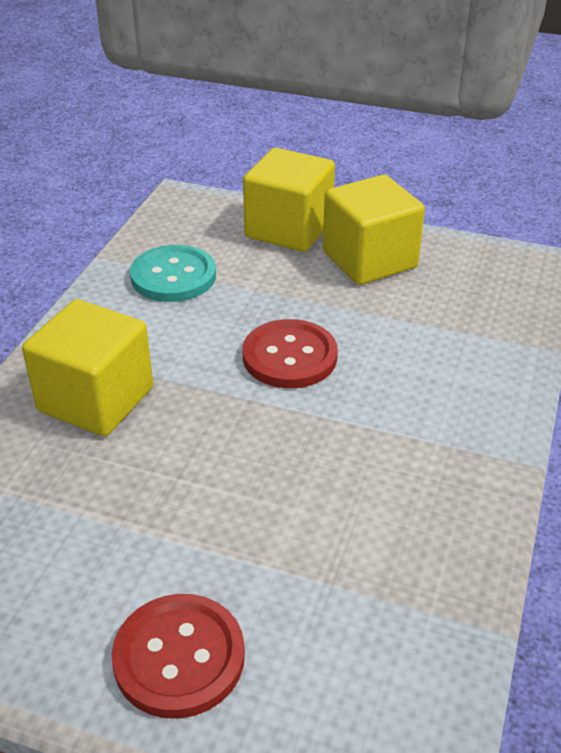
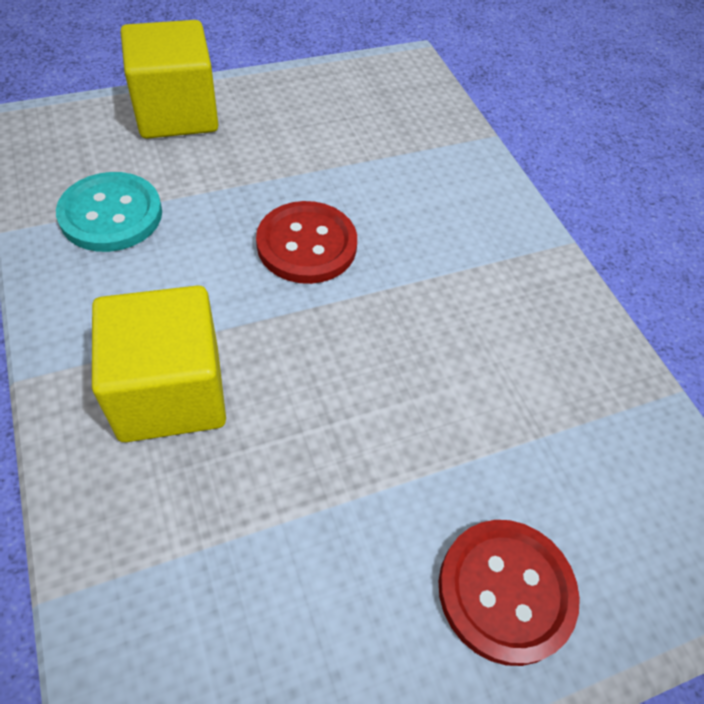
camera: 45 degrees left, 15 degrees up
yellow cube [323,175,425,285] -> none

